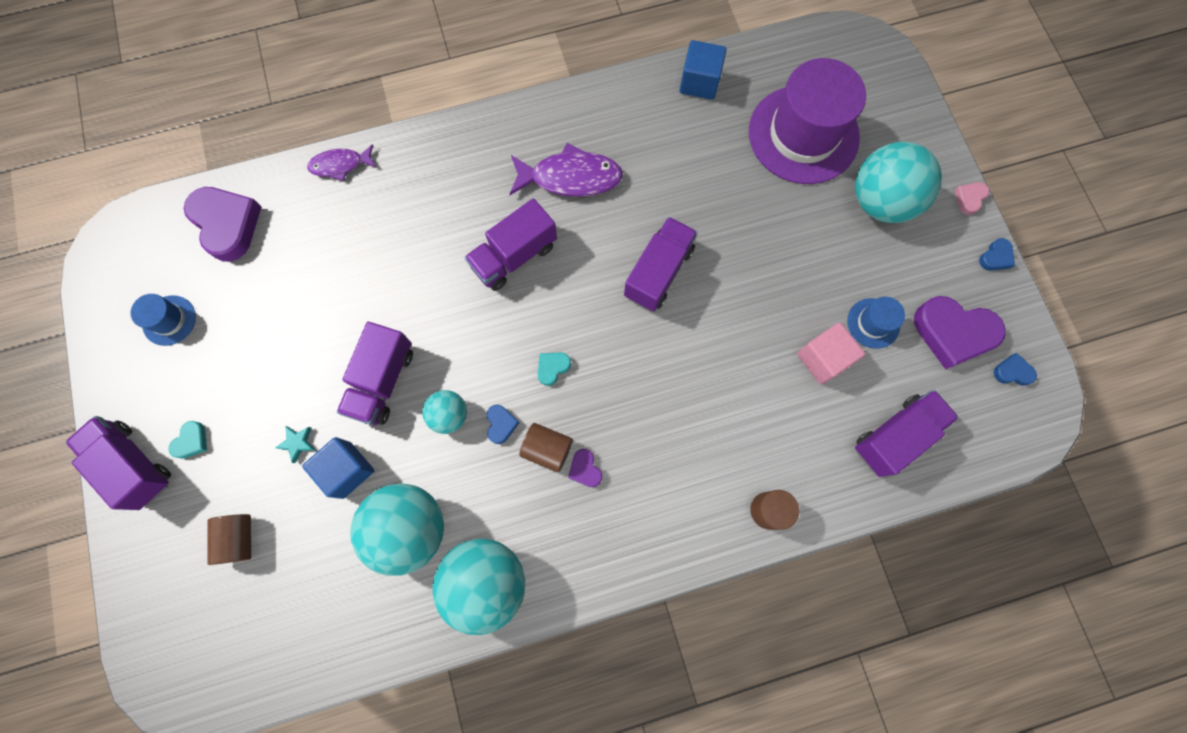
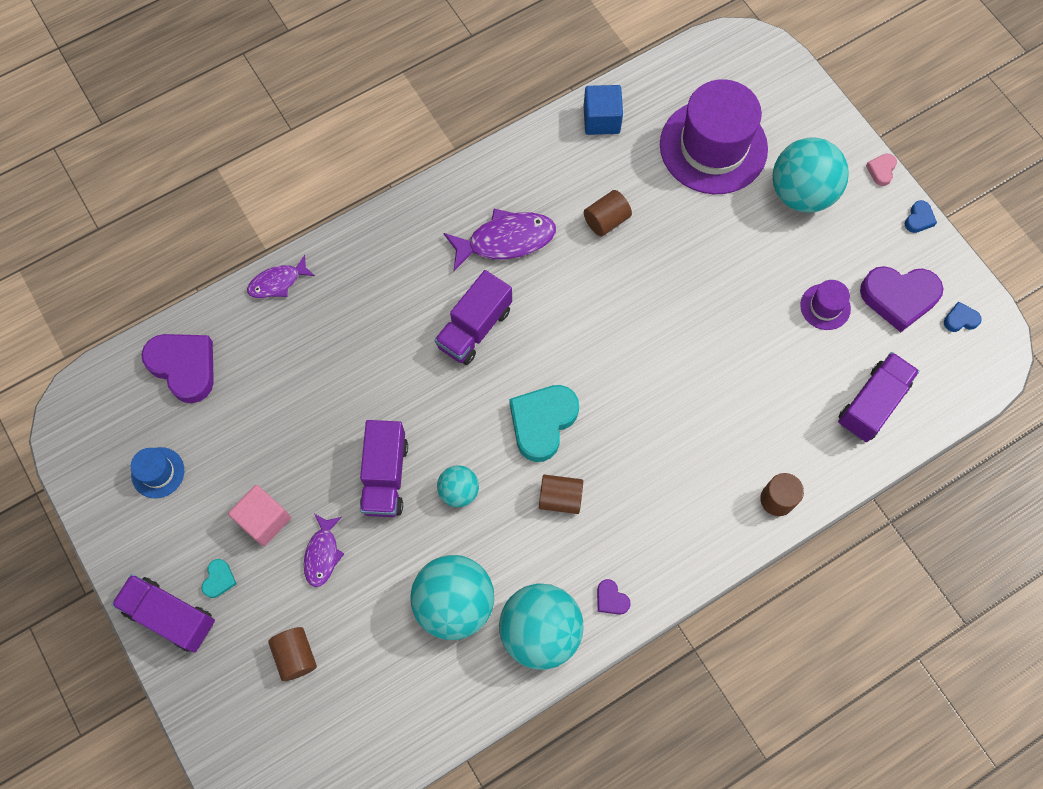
camera: 15 degrees left, 5 degrees down
turquoise star [275,426,315,463] -> purple fish [304,514,344,587]
blue cube [302,437,374,499] -> none
blue heart [486,405,519,444] -> none
turquoise heart [538,352,571,386] -> turquoise heart [509,385,579,462], size x2.20
purple heart [568,449,602,487] -> purple heart moved to [597,579,631,615]
purple truck [624,217,698,312] -> none
pink cube [797,323,865,384] -> pink cube moved to [228,485,291,546]
blue hat [847,297,905,349] -> purple hat [800,280,851,330]
none -> brown cylinder [584,190,632,236]

